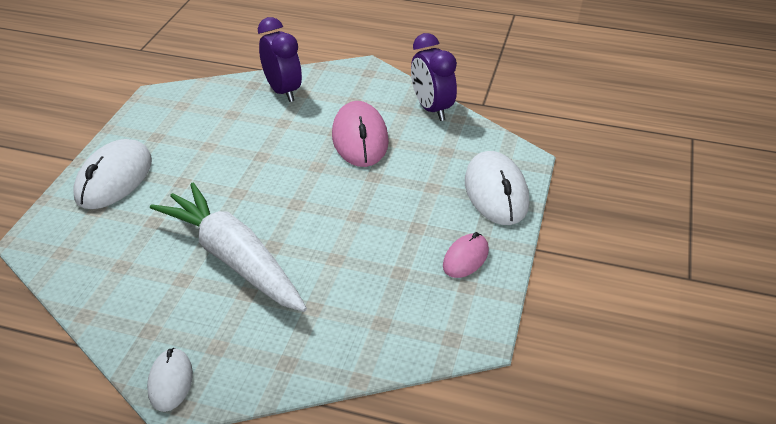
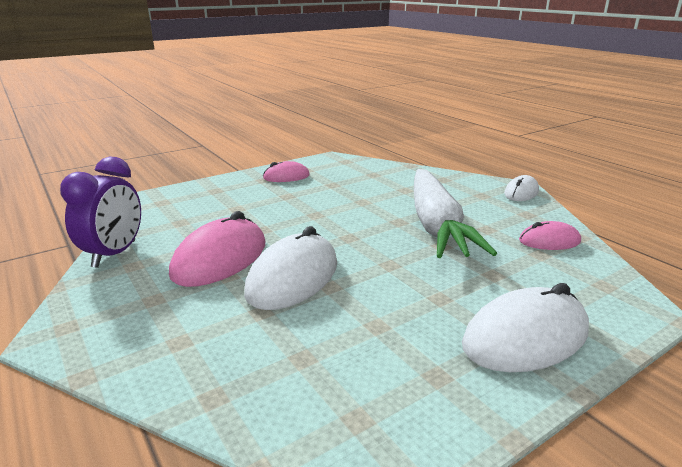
camera: 140 degrees left, 15 degrees down
purple clock [258,17,302,102] -> none
white mouse [465,151,529,225] -> white mouse moved to [244,226,337,310]
none -> pink mouse [519,221,581,250]

